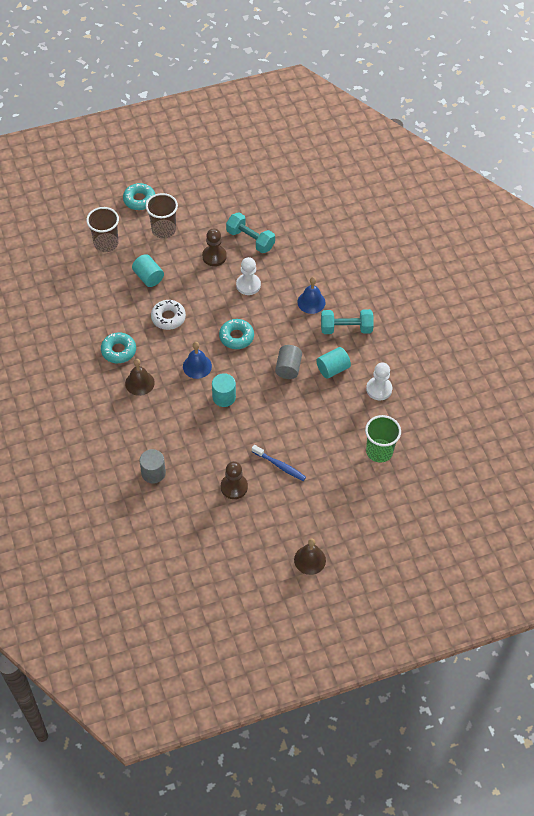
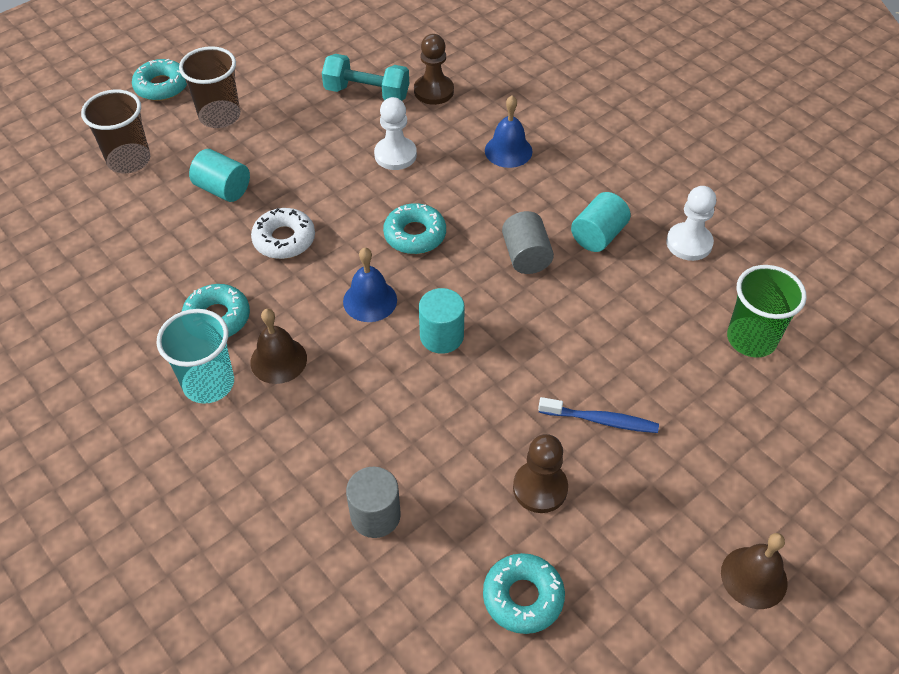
camera: 20 degrees left, 5 degrees down
brown pawn [202,228,227,266] -> brown pawn moved to [414,34,454,105]
turquoise dumbbell [321,309,374,334] -> none
none -> turquoise cup [156,309,234,404]
none -> turquoise donut [483,553,565,634]

